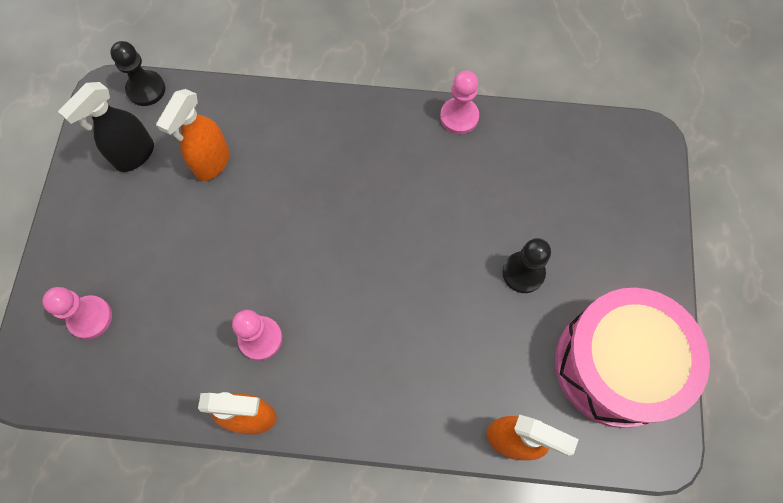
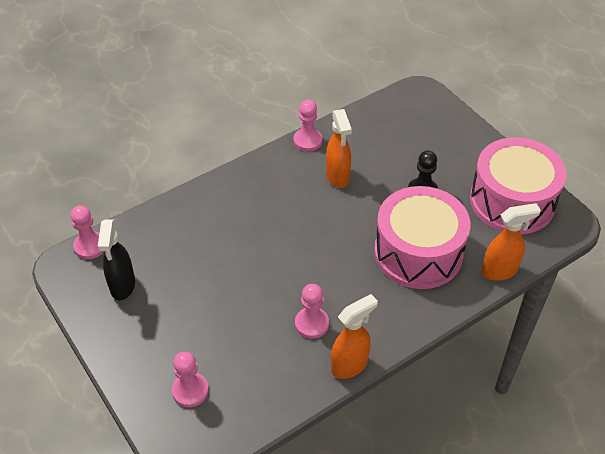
camera: 40 degrees left, 20 degrees down
black pawn [110,41,165,106] -> pink pawn [71,206,104,259]
orange spray bottle [156,89,229,181] -> orange spray bottle moved to [326,109,352,188]
none -> pink drum [374,186,471,289]

